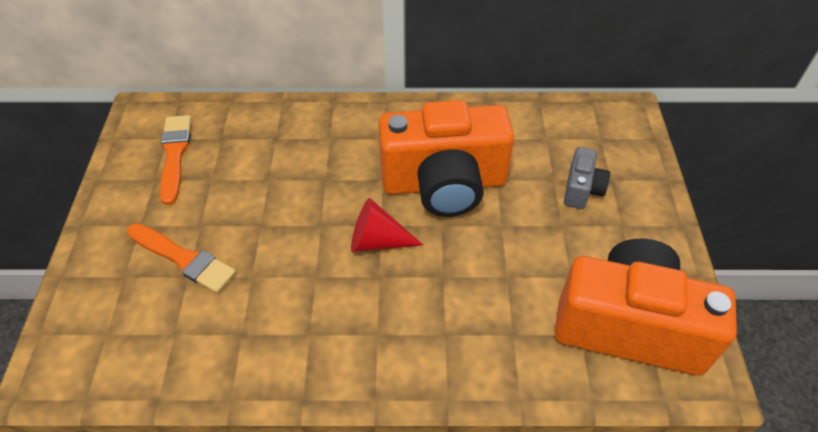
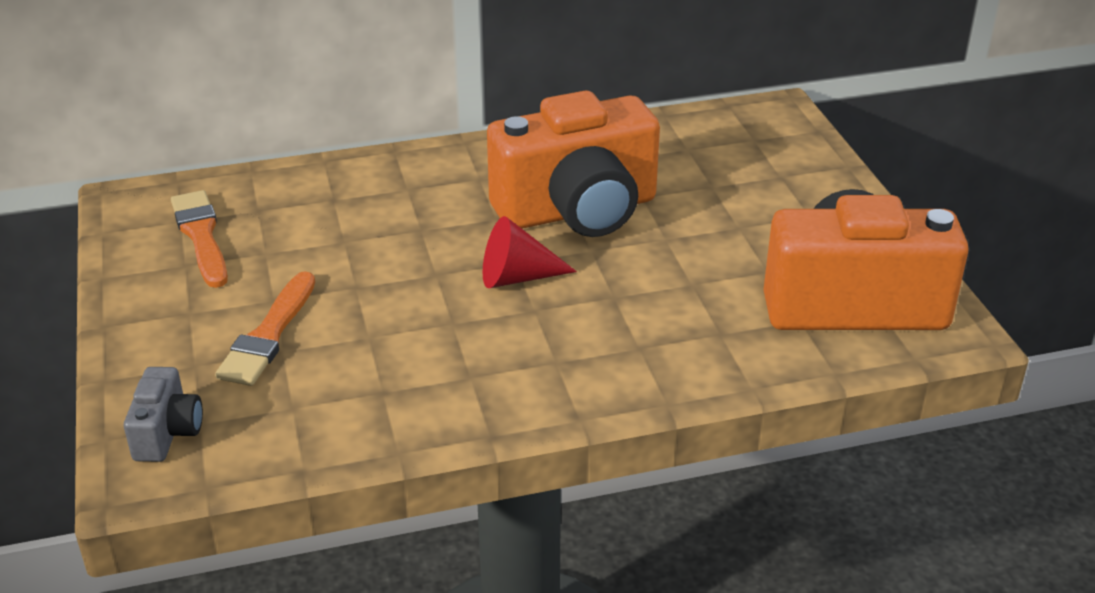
camera: 15 degrees left, 15 degrees down
orange brush [127,223,236,293] -> orange brush turned 90 degrees clockwise [215,271,315,386]
grey camera [564,147,610,209] -> grey camera moved to [124,367,203,462]

